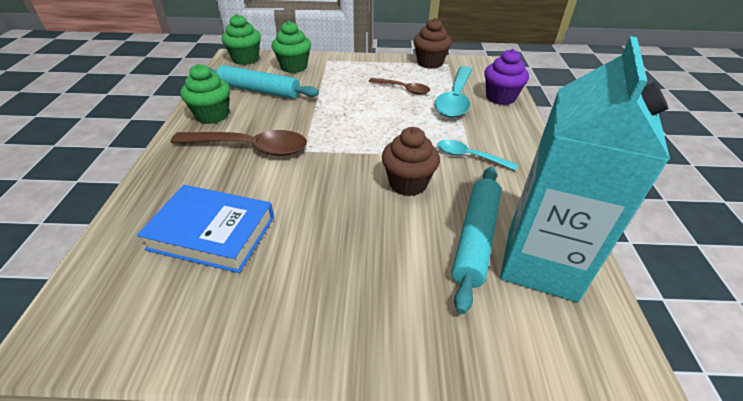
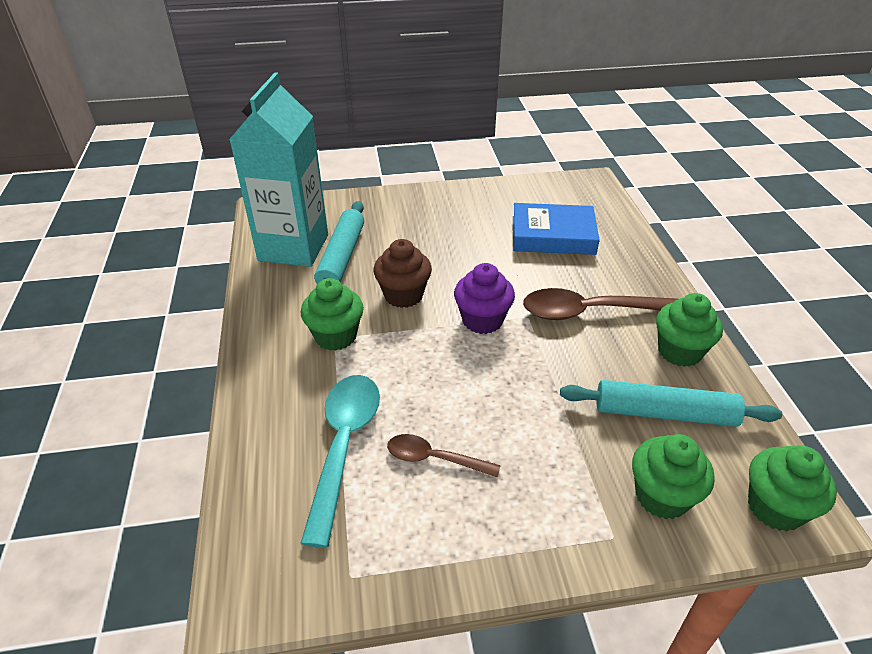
camera: 170 degrees right, 0 degrees up
brown cupcake [413,18,452,69] -> none
turquoise spoon [437,140,518,171] -> green cupcake [301,278,364,351]
purple cupcake [484,49,529,105] -> purple cupcake moved to [454,263,515,334]

